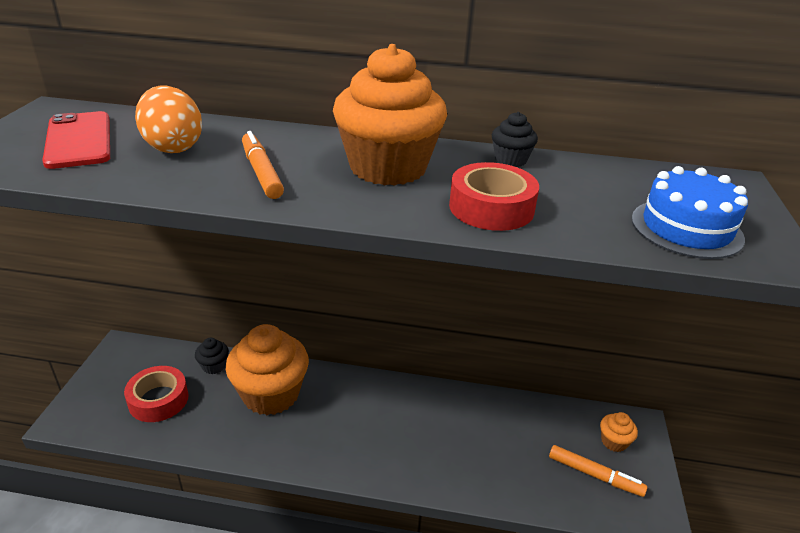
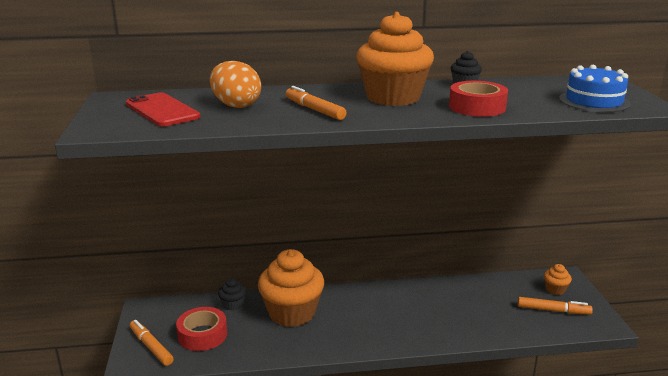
camera: 15 degrees left, 10 degrees down
none -> orange marker [130,320,174,366]

